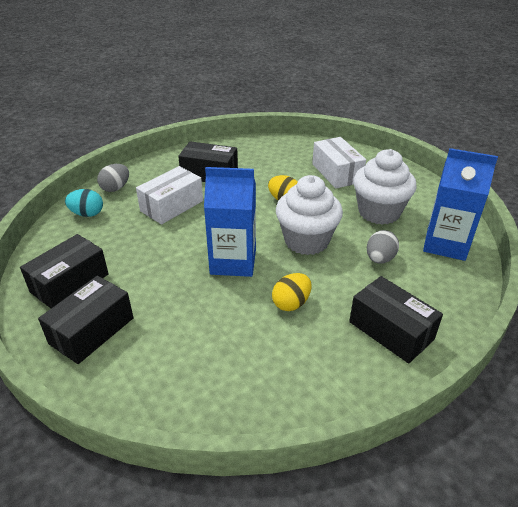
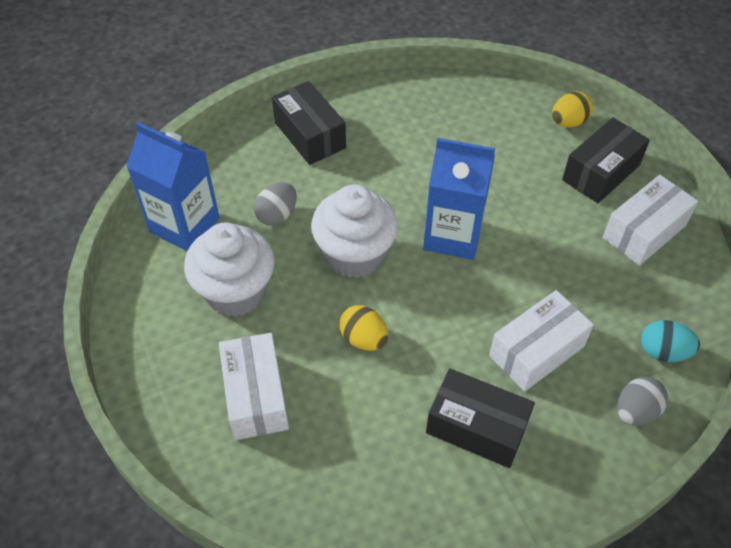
camera: 170 degrees left, 15 degrees up
black box [20,234,109,308] -> white box [603,175,698,266]
yellow egg [272,273,312,311] -> yellow egg moved to [552,91,593,127]

